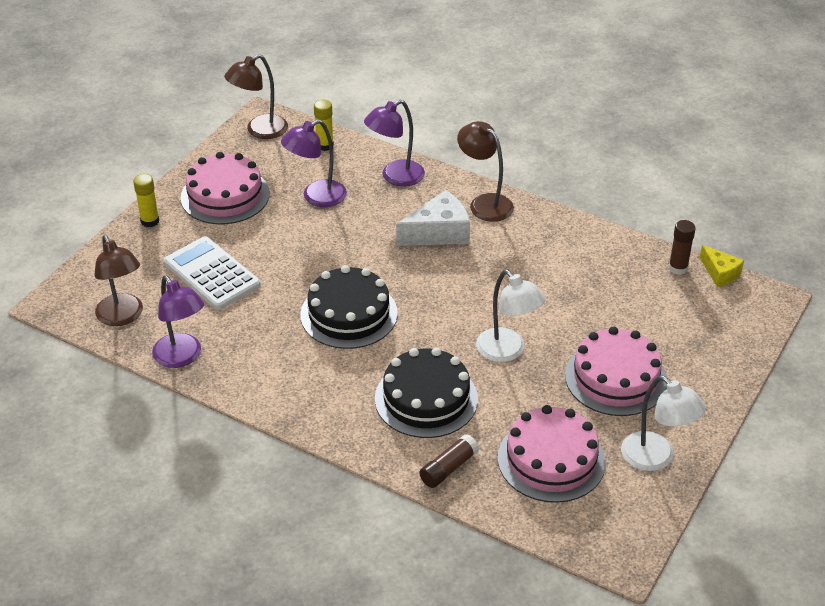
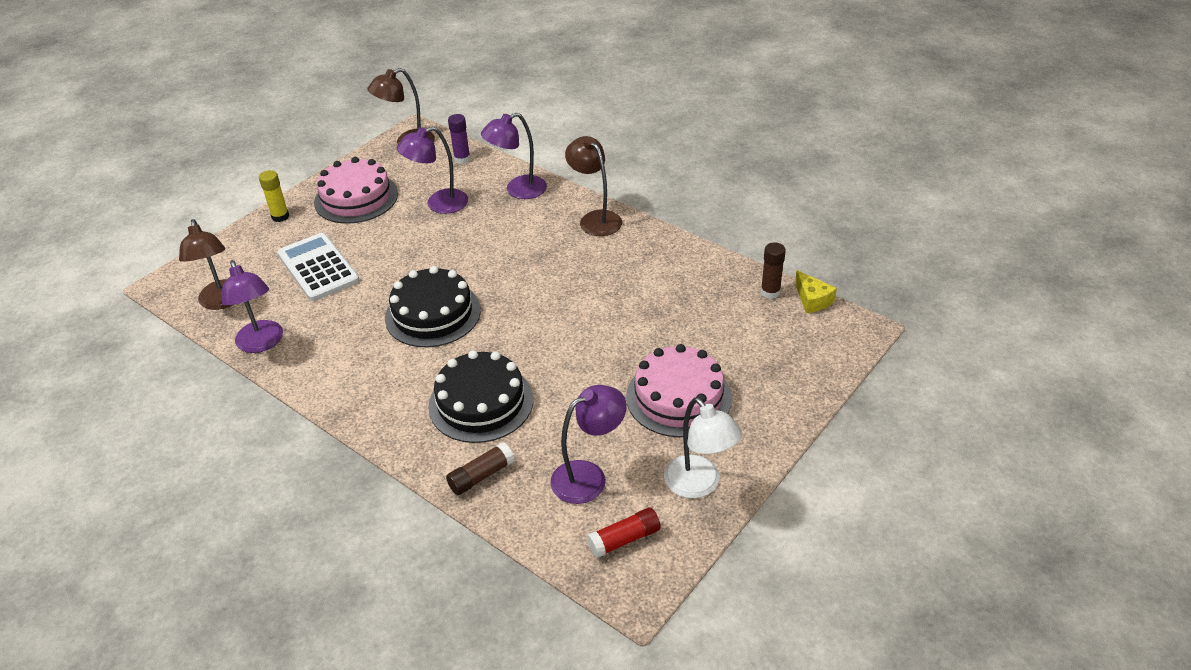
camera: 10 degrees right, 0 degrees up
yellow glue stick [314,100,334,151] -> purple glue stick [448,114,470,164]
white cheese [396,190,470,246] -> none
white lamp [476,270,545,362] -> none
pink cake [498,405,606,503] -> purple lamp [550,385,627,504]
none -> red glue stick [587,507,661,558]

